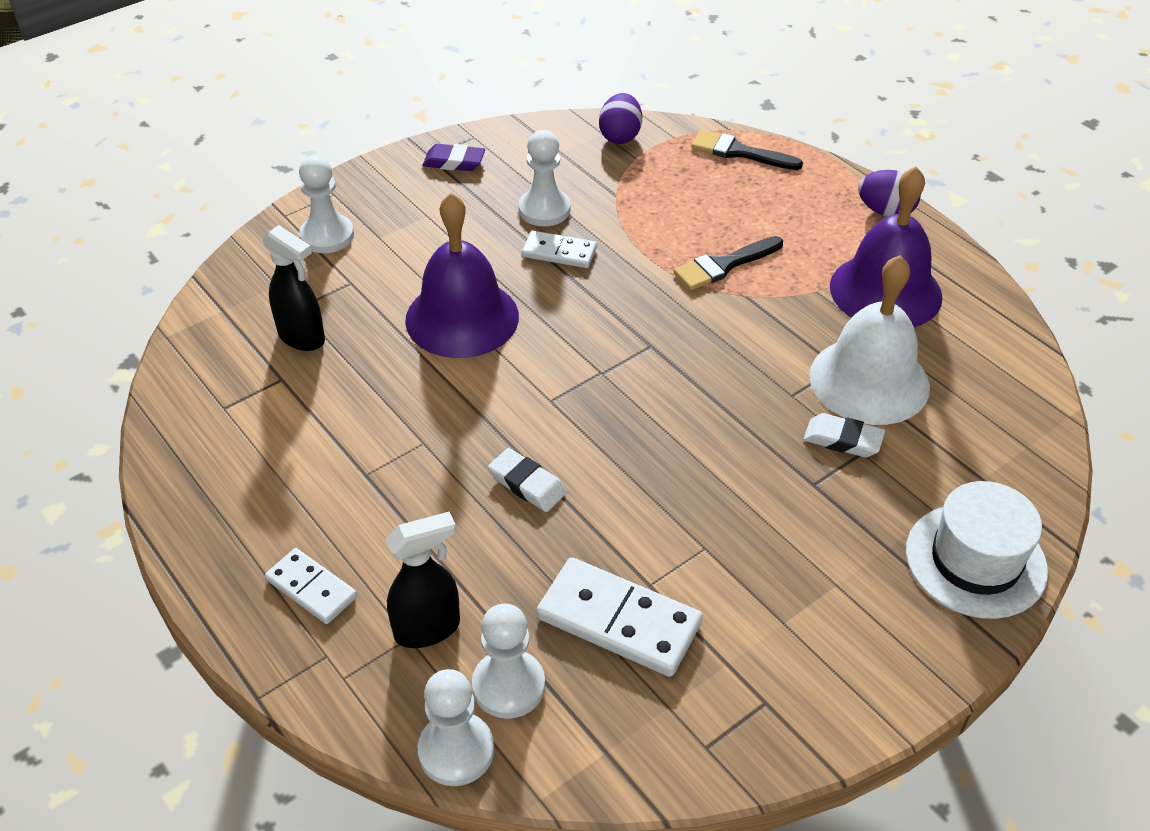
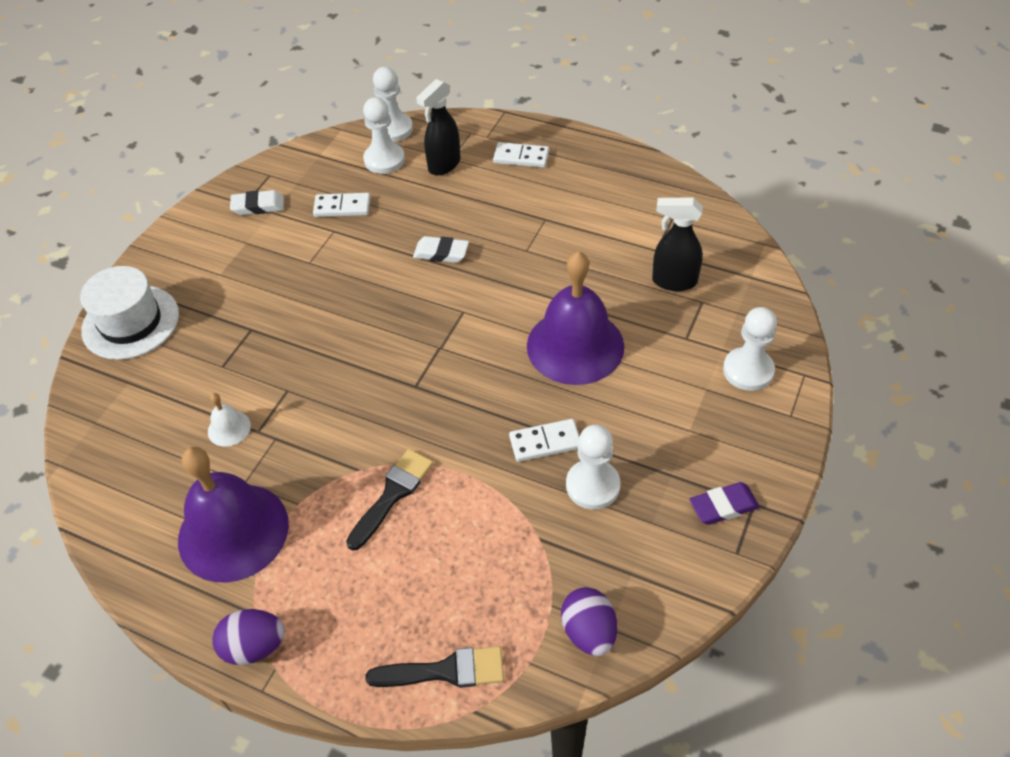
camera: 155 degrees right, 5 degrees up
white domino [536,557,703,677] -> white domino [313,193,370,217], size x0.60
white eraser [804,413,885,457] -> white eraser moved to [230,190,284,215]
white bell [809,255,930,425] -> white bell [208,393,251,447], size x0.42

